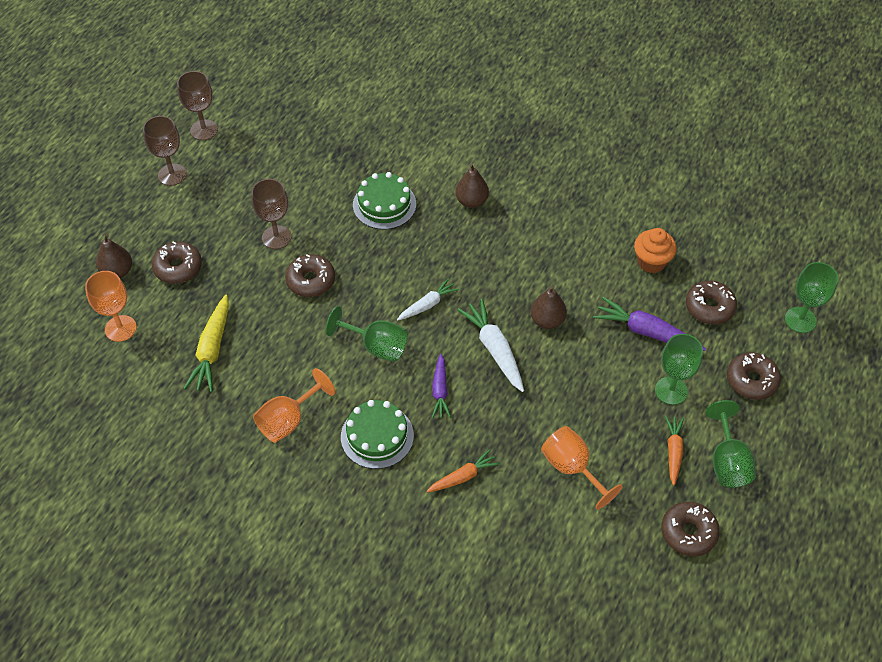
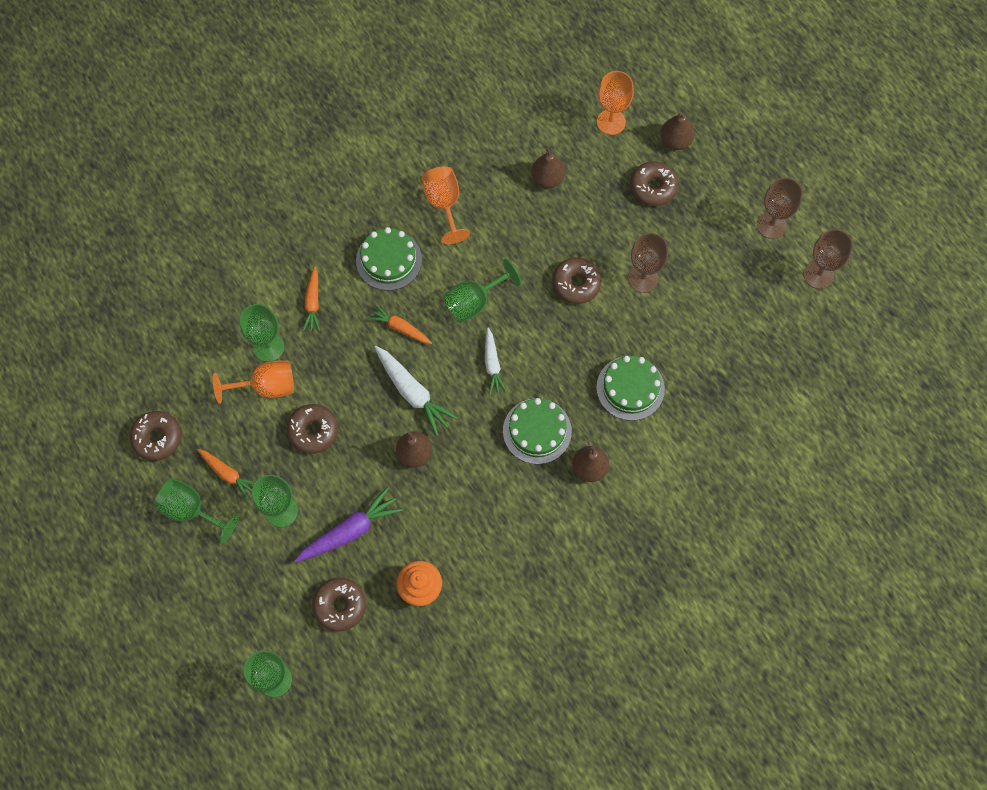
camera: 120 degrees right, 15 degrees up
yellow carrot [184,295,229,392] -> brown pear [531,148,565,188]
purple carrot [432,354,451,418] -> orange carrot [367,304,432,344]
white carrot [457,299,524,392] -> white carrot turned 45 degrees clockwise [374,346,458,436]
brown donut [727,352,781,400] -> brown donut moved to [287,404,338,454]
none -> green goblet [240,304,284,362]
none -> green cake [503,398,572,464]

